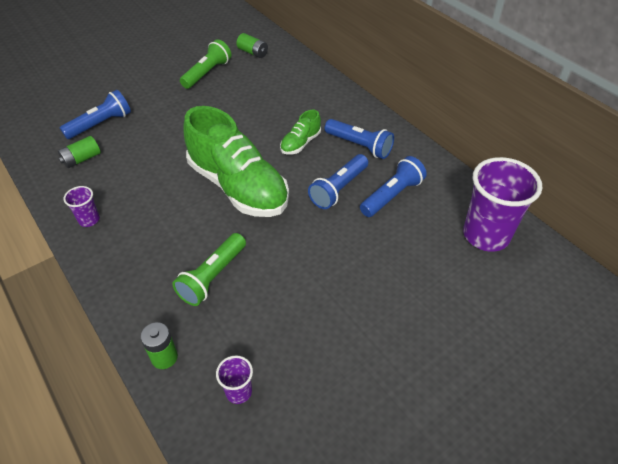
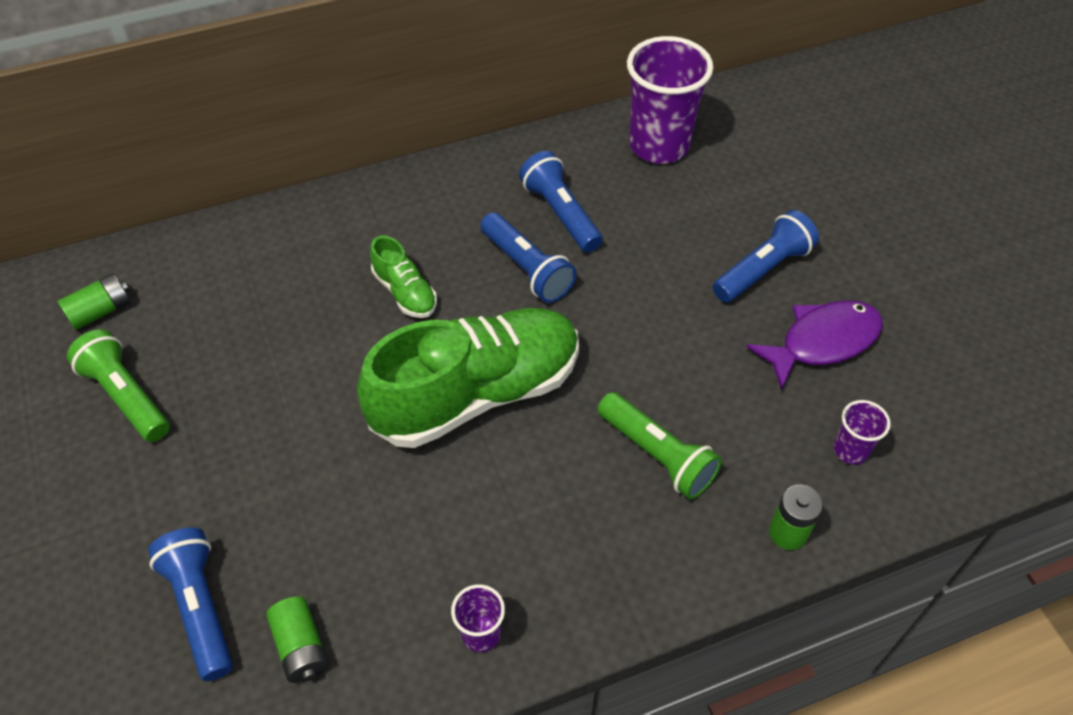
camera: 75 degrees left, 5 degrees up
blue flashlight [325,119,394,159] -> blue flashlight moved to [713,210,819,303]
none -> purple fish [746,300,883,390]

